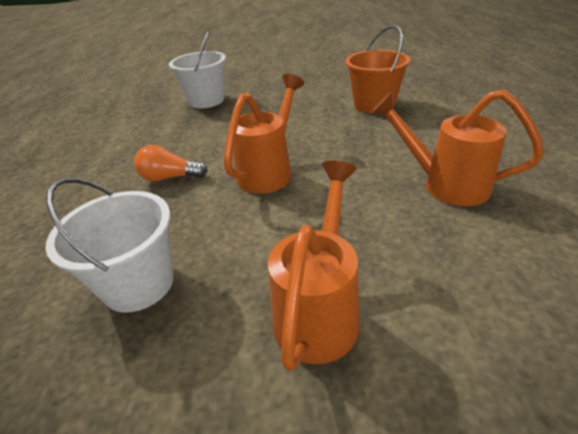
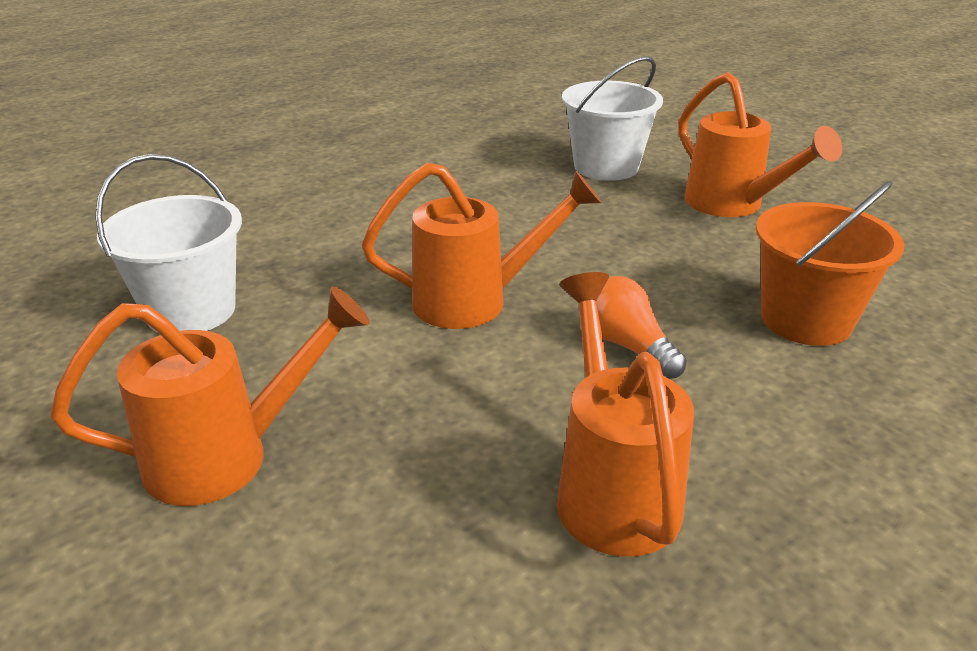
camera: 50 degrees right, 5 degrees down
orange light bulb [134,145,207,181] -> orange light bulb moved to [596,276,687,379]
none -> orange watering can [678,72,842,217]

